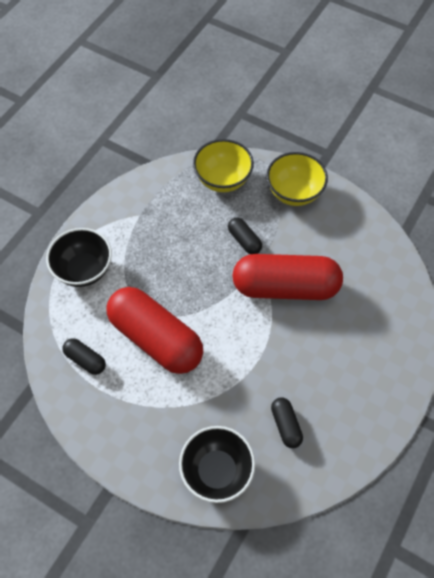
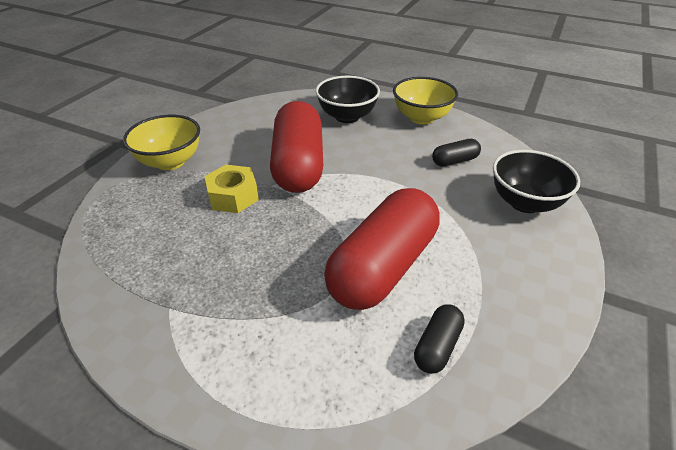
camera: 95 degrees left, 20 degrees down
black bowl [46,228,112,287] -> black bowl moved to [315,76,380,123]
yellow bowl [193,139,254,192] -> yellow bowl moved to [393,77,458,124]
black capsule [228,217,262,254] -> yellow nut [204,165,259,213]

